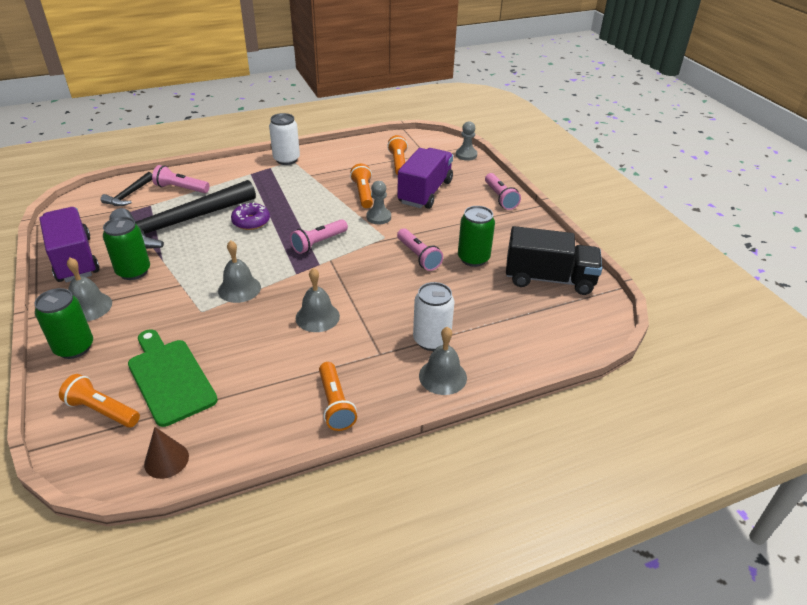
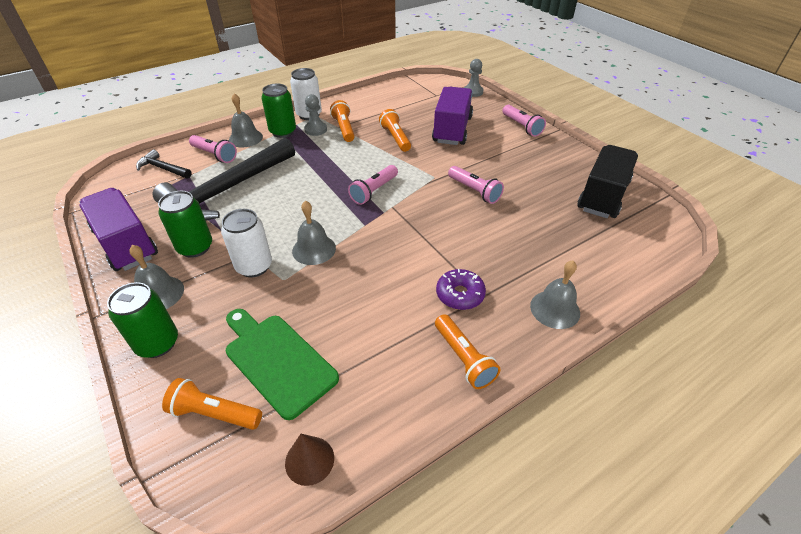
camera: 10 degrees left, 5 degrees up
black hammer [101,172,152,206] -> black hammer turned 105 degrees clockwise [136,149,192,178]
pink flashlight [152,165,210,193] -> pink flashlight turned 150 degrees counterclockwise [189,135,237,163]
purple donut [231,202,270,230] -> purple donut moved to [436,269,486,310]
grey bell [296,268,340,332] -> grey bell moved to [229,93,263,147]
grey pawn [367,181,391,224] -> grey pawn moved to [304,94,327,136]
orange flashlight [387,135,408,175] -> orange flashlight moved to [330,100,355,142]
white can [413,282,455,351] -> white can moved to [221,209,272,277]
green can [458,206,495,267] -> green can moved to [262,83,296,138]
black truck [506,226,602,295] -> black truck turned 60 degrees counterclockwise [577,145,638,218]

